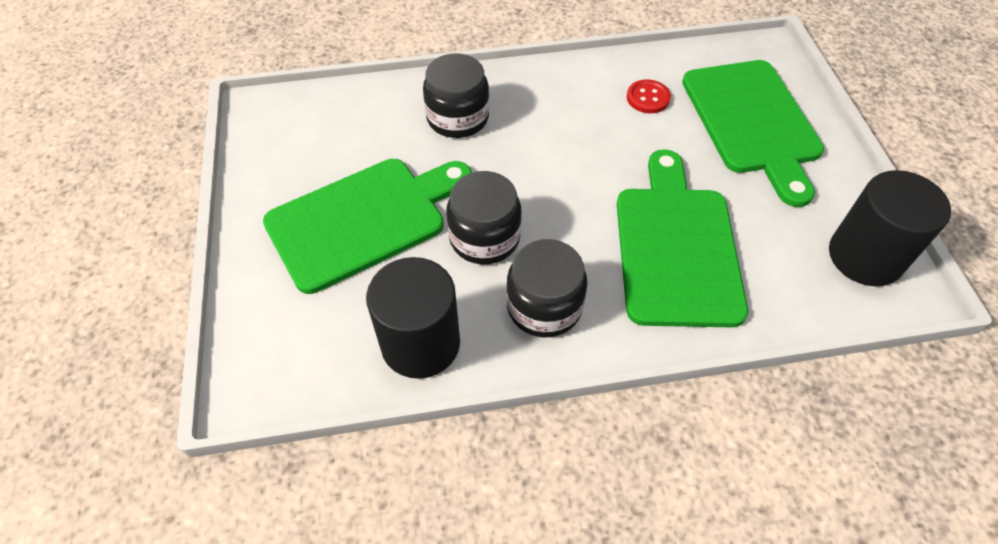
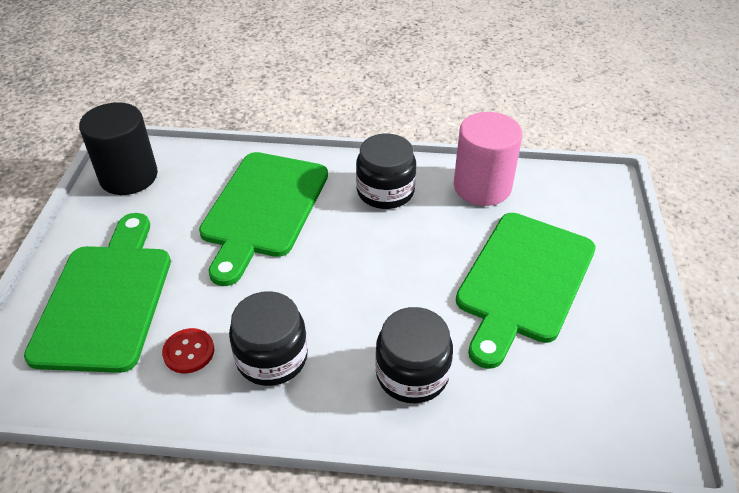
camera: 165 degrees left, 10 degrees down
green cutting board [263,159,472,294] -> green cutting board turned 45 degrees counterclockwise [456,213,596,369]
black cylinder [366,257,460,379] -> pink cylinder [453,112,522,206]
black jar [447,171,522,264] -> black jar moved to [229,291,308,386]

